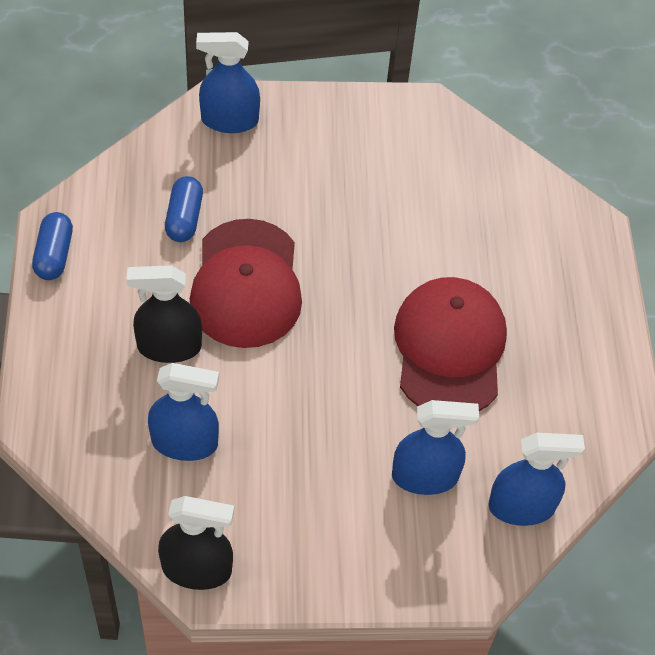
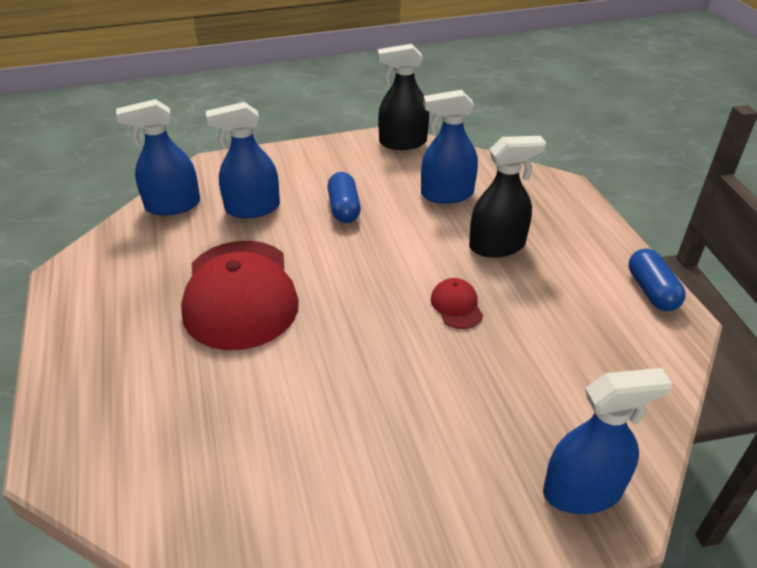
camera: 170 degrees right, 15 degrees down
blue capsule [165,176,203,242] -> blue capsule moved to [328,172,361,223]
red cap [190,219,302,348] -> red cap [431,278,483,329], size x0.41

